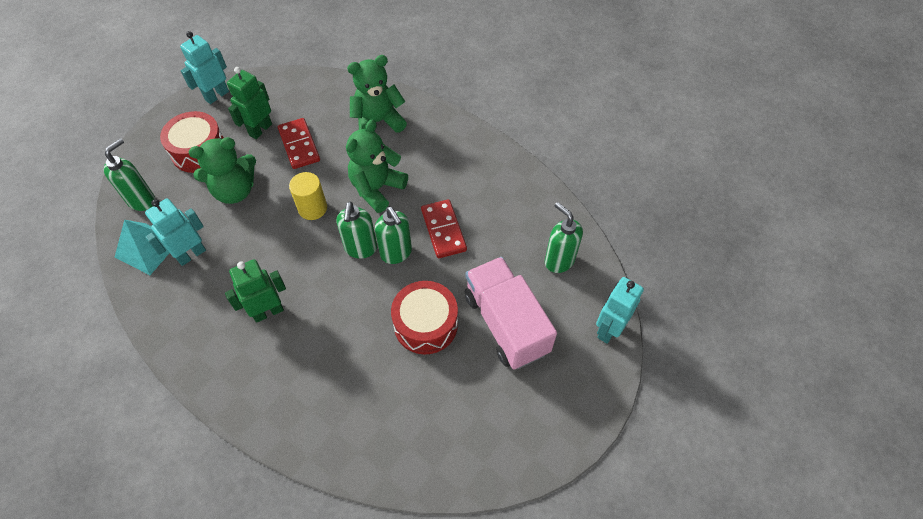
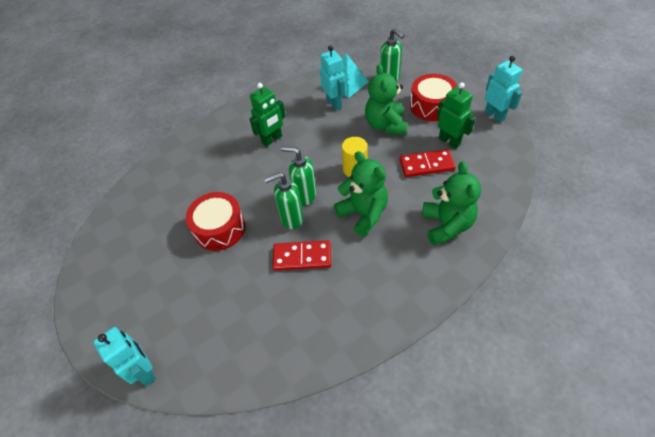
camera: 110 degrees right, 5 degrees down
green robot [225,259,286,323] -> green robot turned 60 degrees clockwise [250,83,286,147]
pink truck [465,257,557,369] -> none
green soap dispenser [545,202,583,273] -> none

